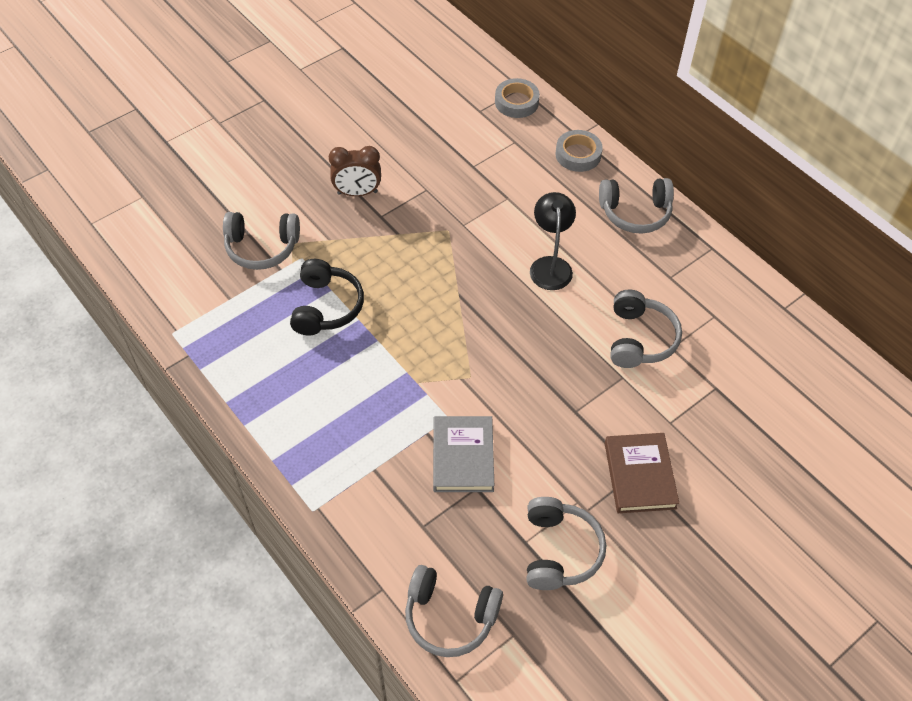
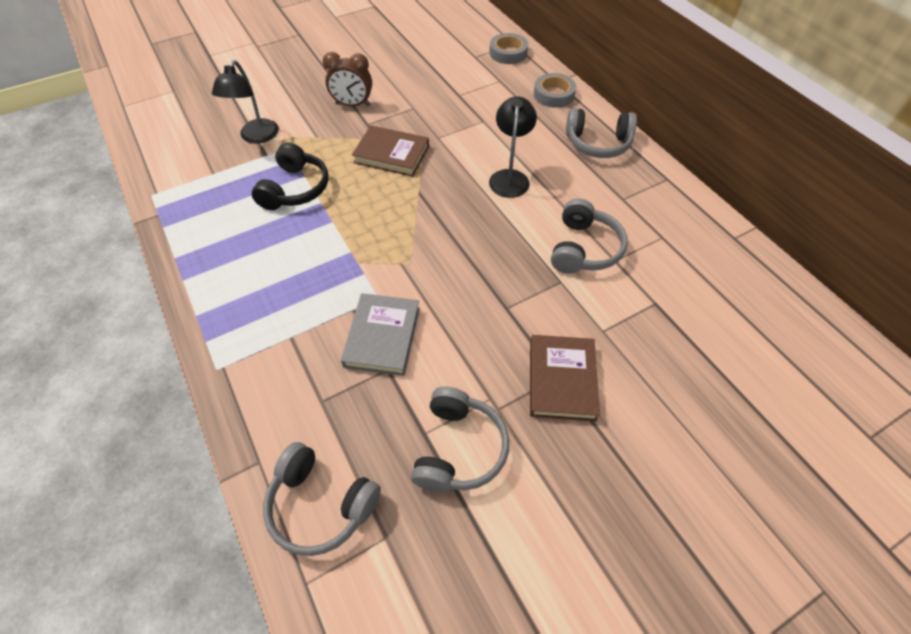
camera: 10 degrees right, 0 degrees up
grey headphones [223,212,300,270] -> black lamp [212,60,279,144]
none -> brown book [352,125,429,177]

